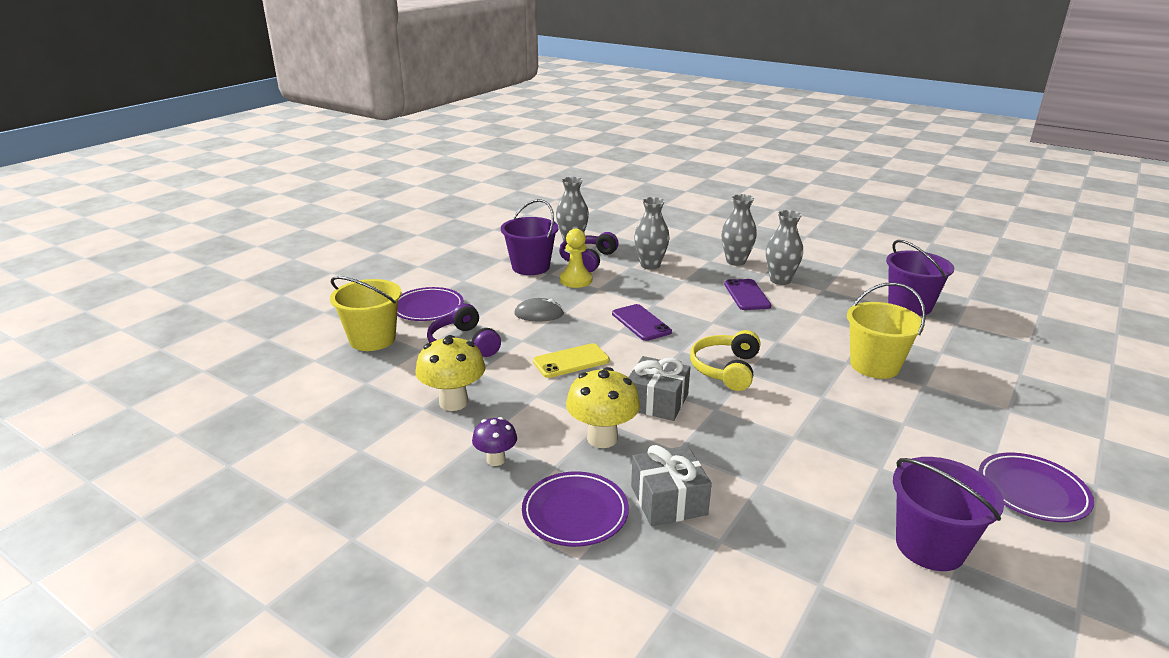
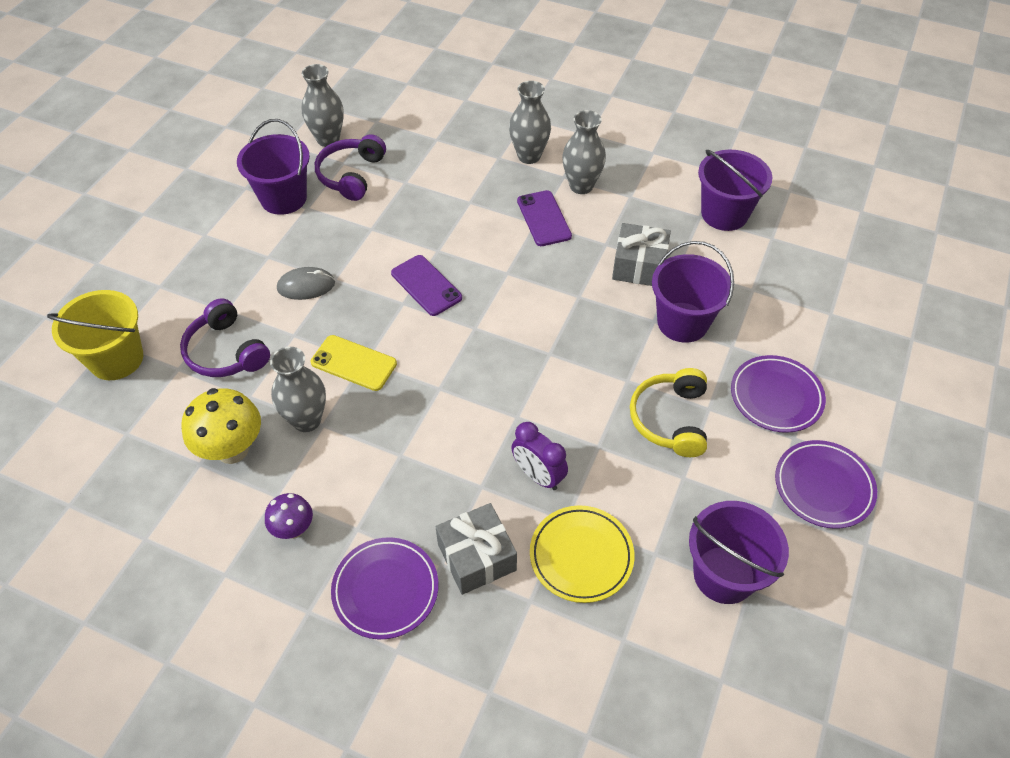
camera: 10 degrees left, 25 degrees up
purple plate [397,287,464,321] -> purple plate moved to [731,355,826,433]
yellow phone [533,343,610,378] -> yellow phone turned 60 degrees clockwise [311,335,397,391]
yellow pawn [560,229,592,288] -> none
yellow mushroom [566,367,640,448] -> none
grey gift [628,356,690,421] -> grey gift moved to [612,223,671,286]
grey vase [634,197,670,270] -> grey vase moved to [270,347,326,432]
yellow headphones [690,330,760,391] -> yellow headphones moved to [630,368,707,457]
yellow bucket [847,282,926,379] -> purple bucket [652,241,734,343]
none -> purple clock [511,422,568,490]
none -> yellow plate [530,506,635,603]

